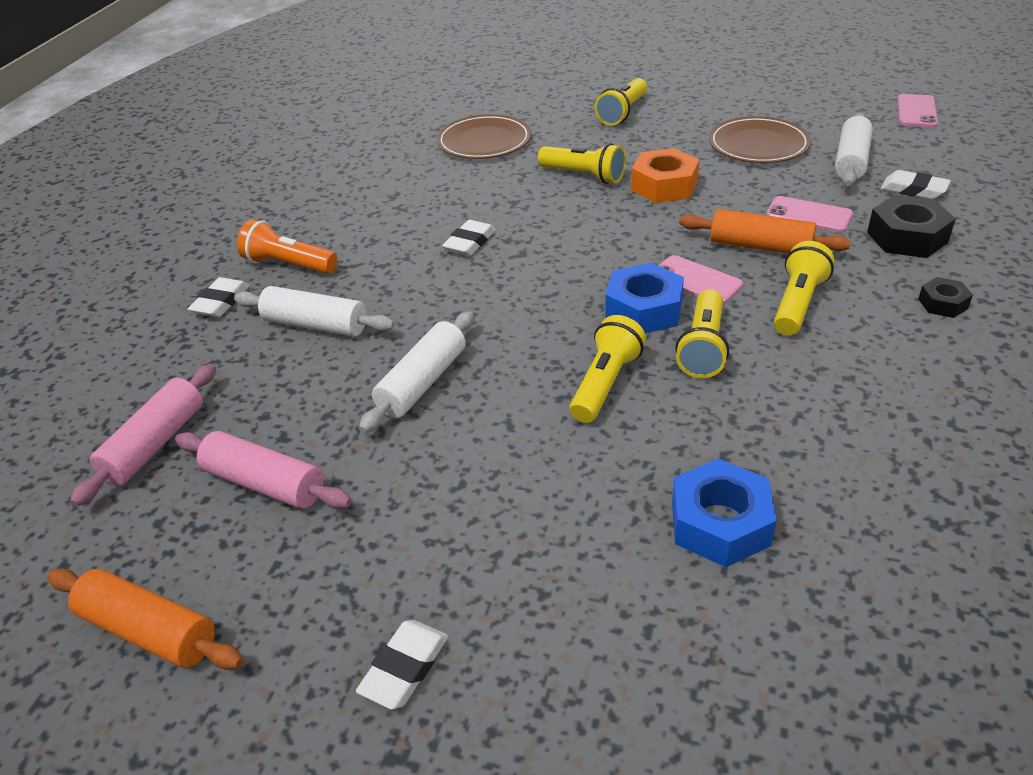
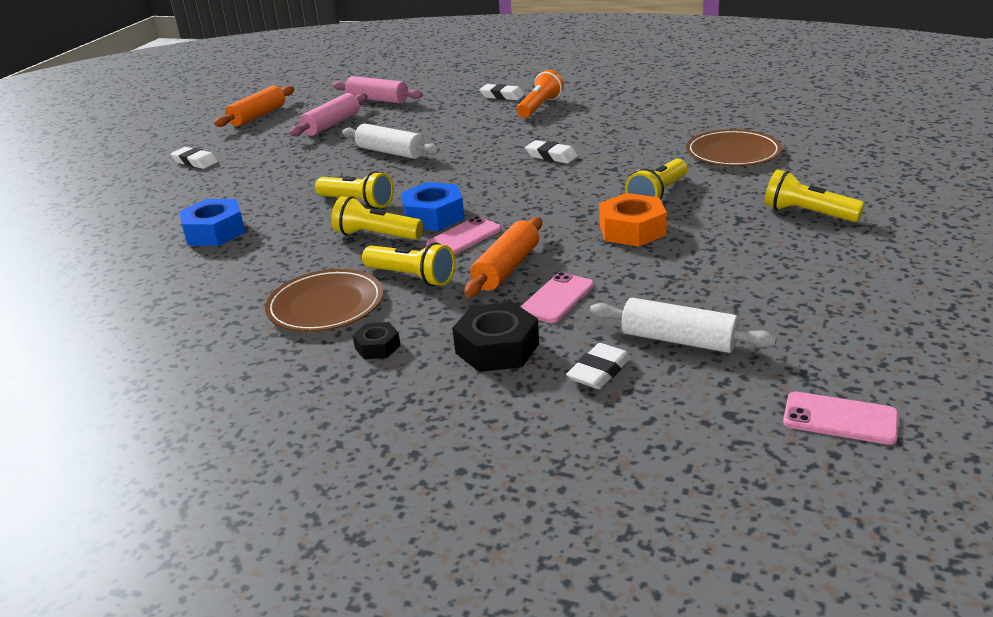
camera: 95 degrees right, 10 degrees down
white rolling pin [234,286,395,337] -> none
brown plate [709,116,811,163] -> brown plate moved to [265,269,383,332]

